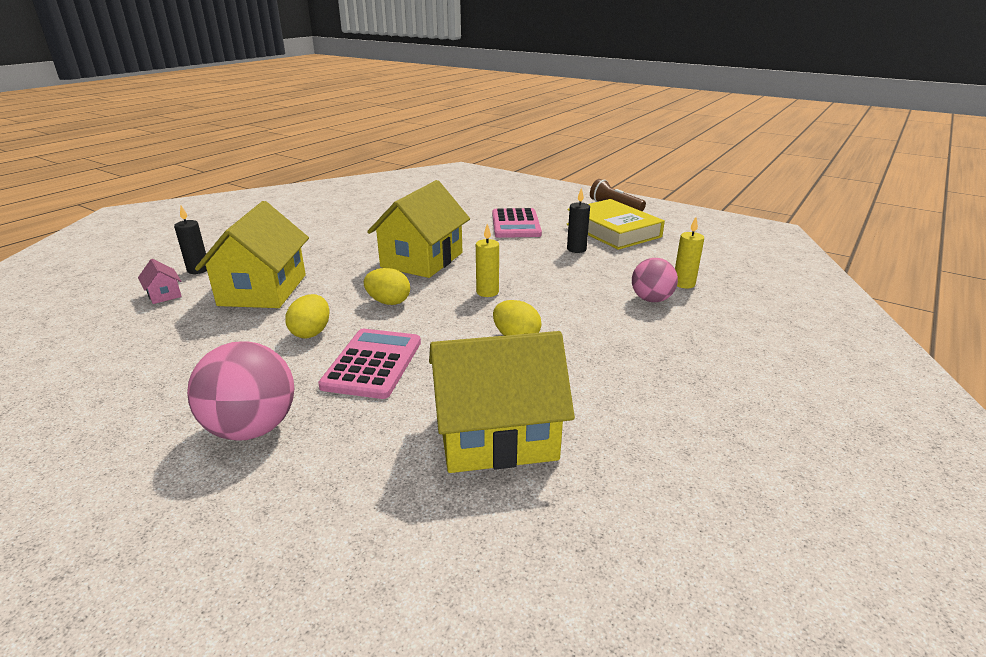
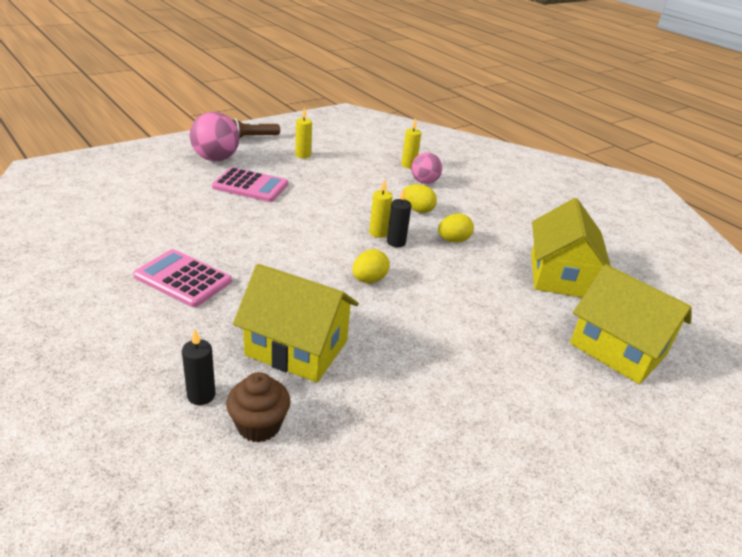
camera: 75 degrees left, 5 degrees up
pink house [138,259,182,304] -> brown cupcake [226,372,291,442]
pink ball [187,341,294,441] -> pink ball moved to [190,112,240,162]
yellow egg [285,294,330,338] -> yellow egg moved to [404,184,437,213]
pink calculator [318,329,421,399] -> pink calculator moved to [133,249,232,307]
yellow house [367,180,470,278] -> yellow house moved to [570,264,691,384]
black candle [567,188,590,253] -> black candle moved to [387,188,411,247]
yellow book [567,199,665,250] -> yellow candle [295,107,312,159]

